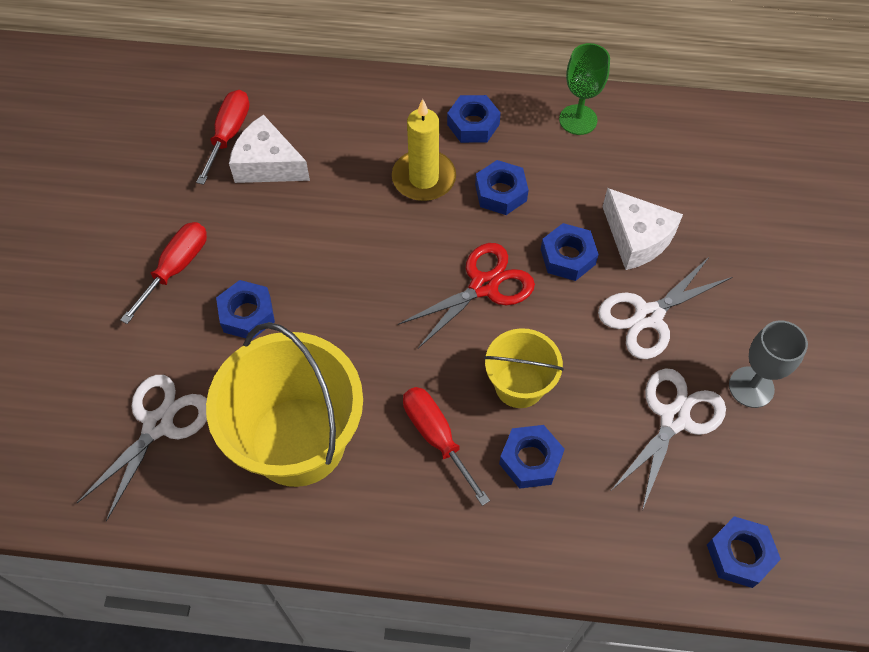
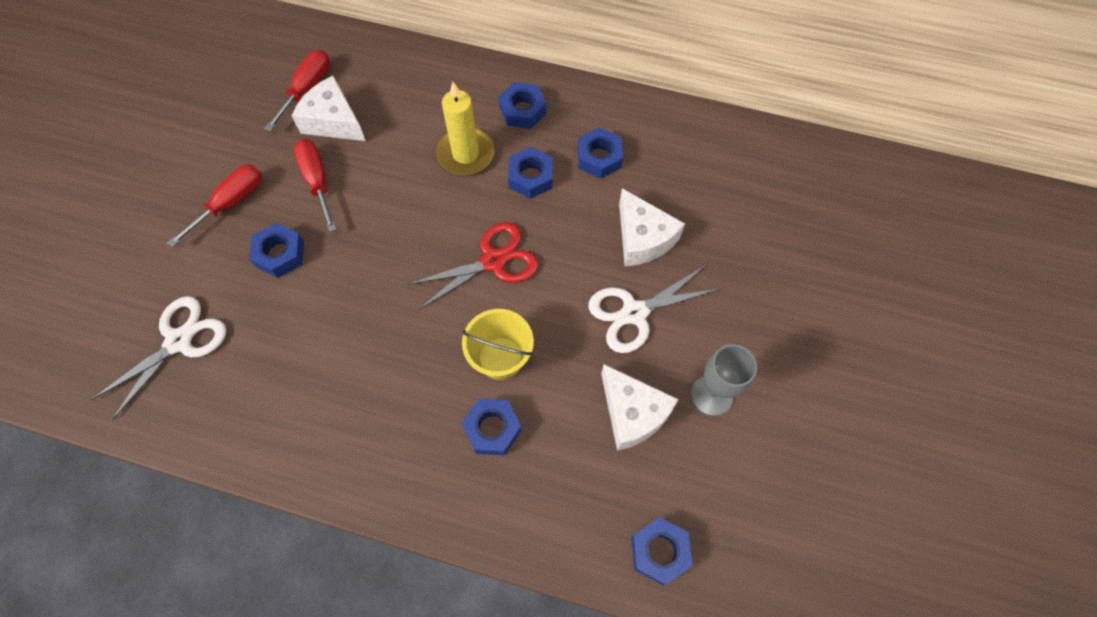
camera: 10 degrees right, 5 degrees up
yellow bucket [206,322,363,487] -> none
red screwdriver [403,387,490,506] -> red screwdriver moved to [294,139,337,232]
blue nut [541,223,599,281] -> blue nut moved to [578,128,623,179]
green goblet [559,43,610,135] -> none
white scissors [612,368,726,511] -> white cheese [601,364,679,451]

